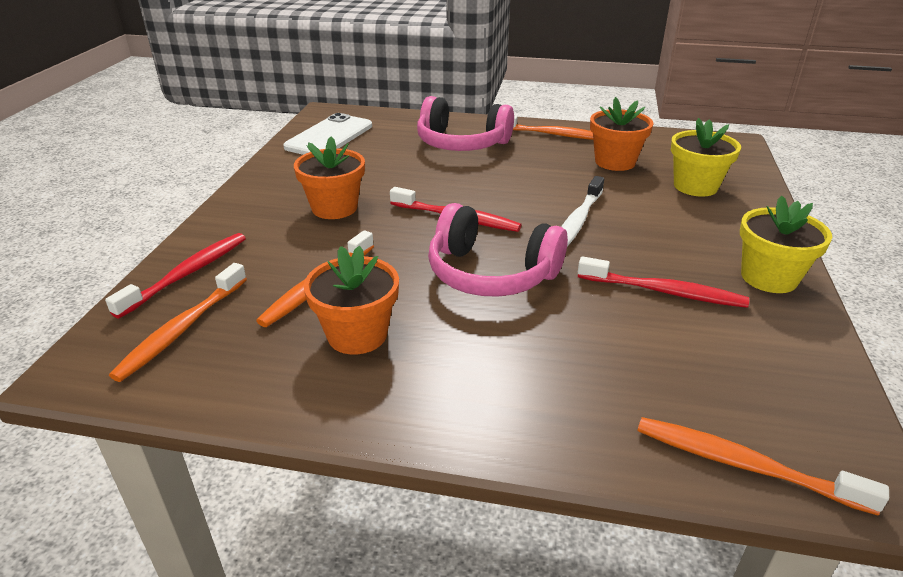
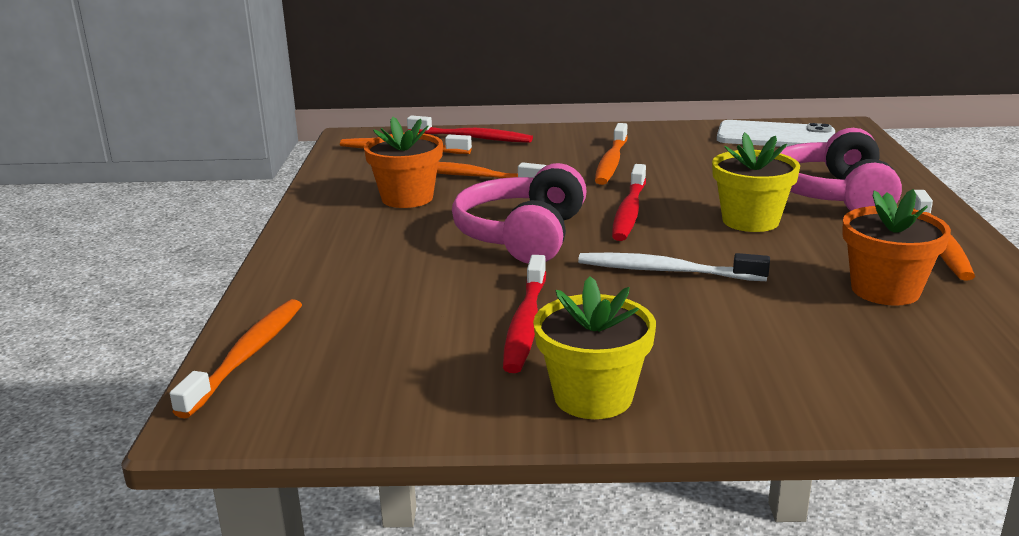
camera: 80 degrees right, 10 degrees down
orange flower pot [294,136,365,219] -> orange toothbrush [595,123,628,185]
yellow flower pot [671,118,741,197] -> yellow flower pot moved to [712,132,800,232]

